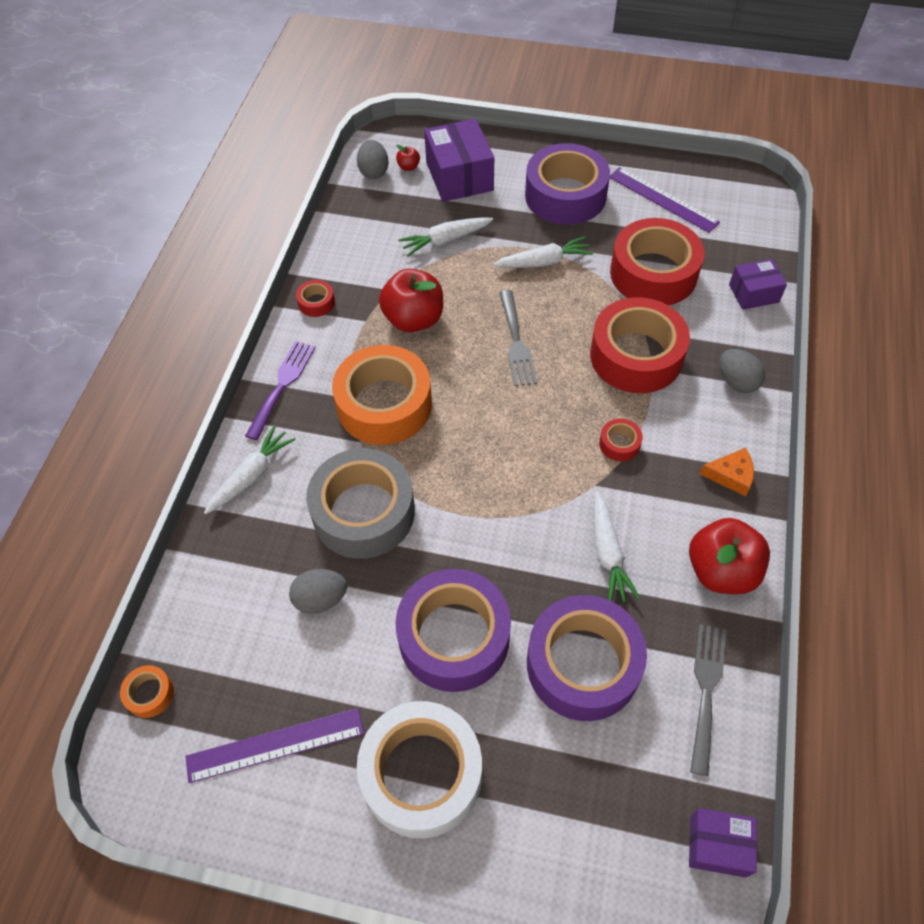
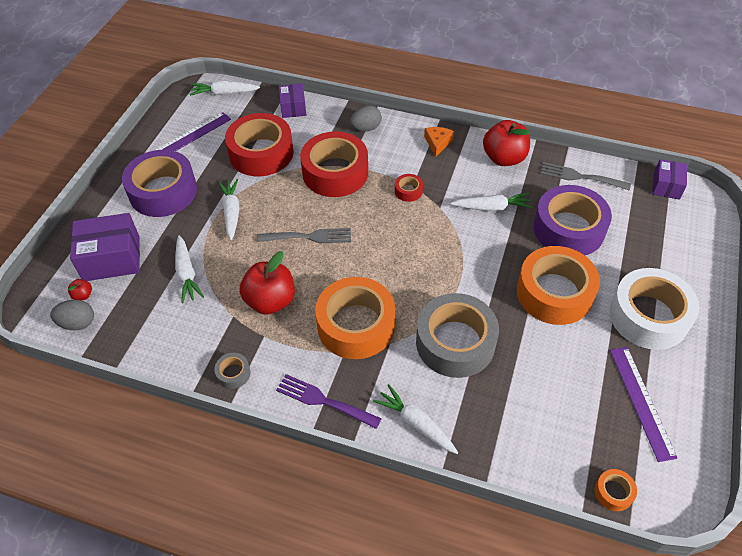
camera: 85 degrees left, 5 degrees down
grey egg [289,569,347,614] -> none
red tape [296,280,335,317] -> grey tape [214,353,251,389]
purple tape [396,569,511,692] -> orange tape [517,246,600,325]
none -> white carrot [190,81,260,96]

